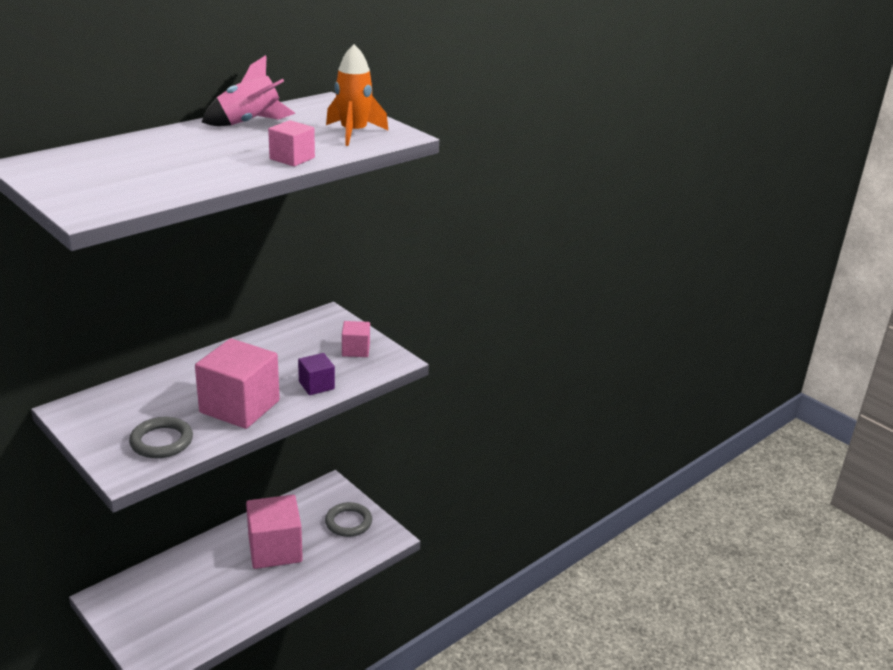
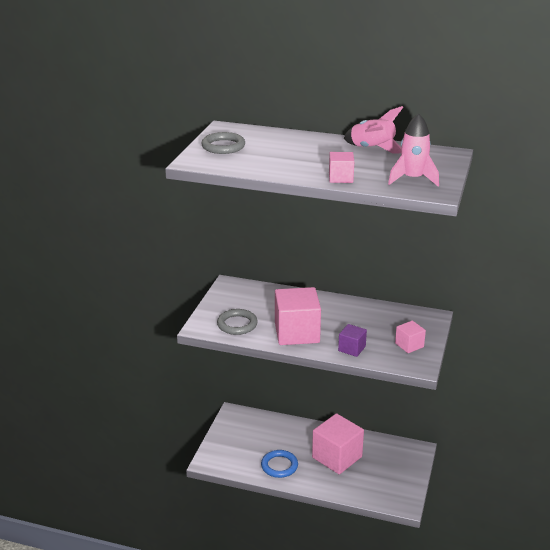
camera: 60 degrees right, 0 degrees up
grey ring [325,502,372,537] -> grey ring moved to [201,132,245,154]
orange rocket [326,44,388,146] -> pink rocket [388,114,439,186]
none -> blue ring [261,450,298,478]

